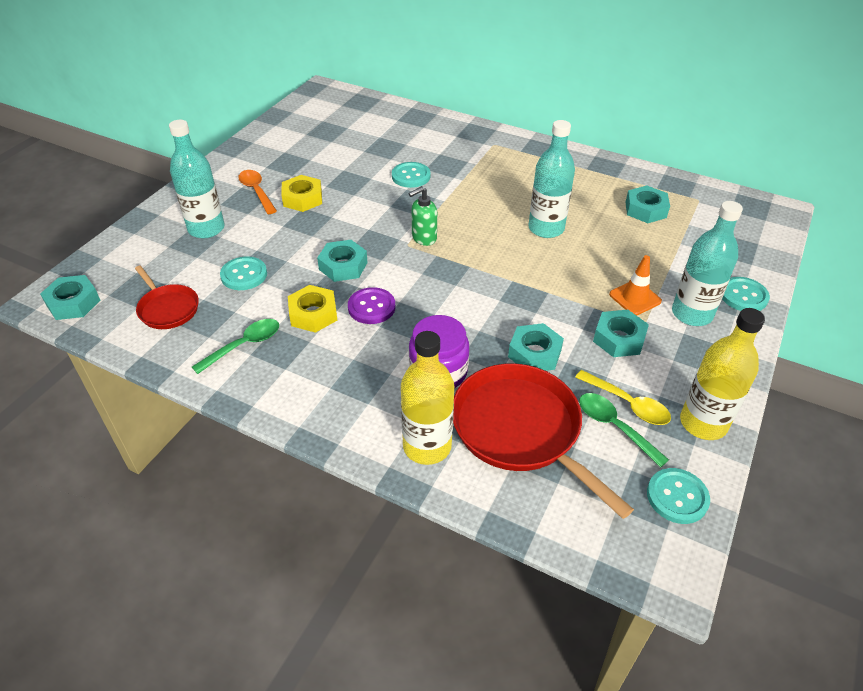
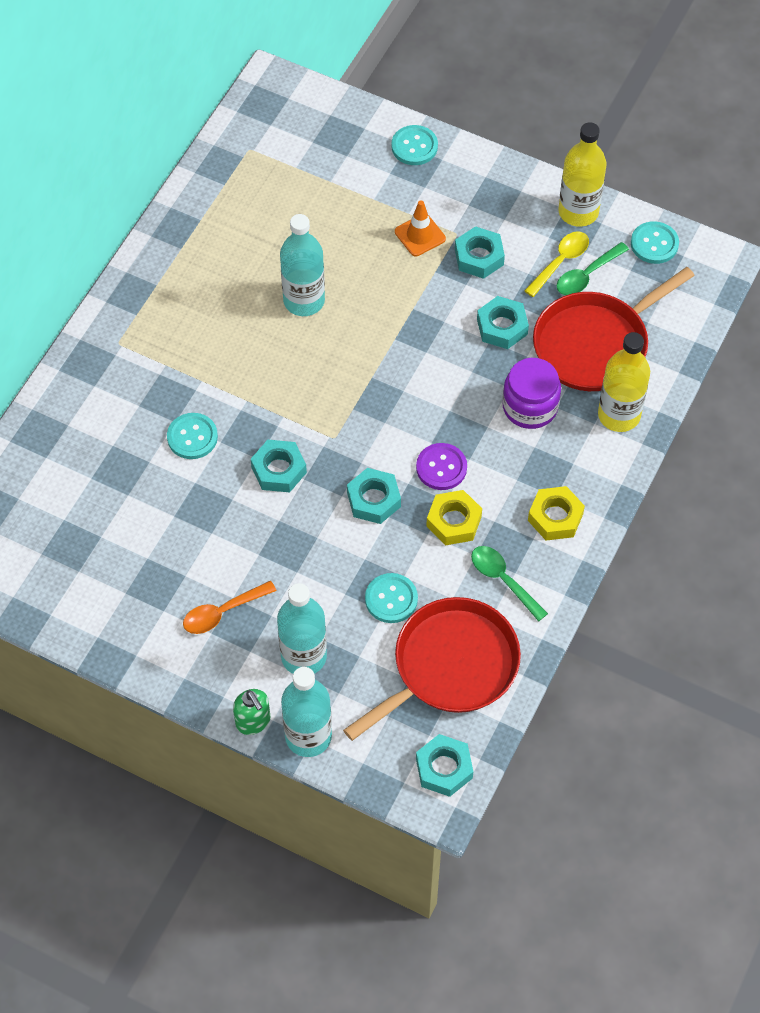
camera: 90 degrees left, 15 degrees up
red pan [135,266,199,329] -> red pan [343,597,521,741], size x1.85
yellow nut [281,175,322,212] -> yellow nut moved to [528,486,585,540]
green soap dispenser [409,186,437,246] -> green soap dispenser moved to [233,689,271,735]
turquoise nut [625,186,670,223] -> turquoise nut moved to [251,440,307,492]
turquoise bottle [672,201,743,326] -> turquoise bottle moved to [281,667,332,757]

